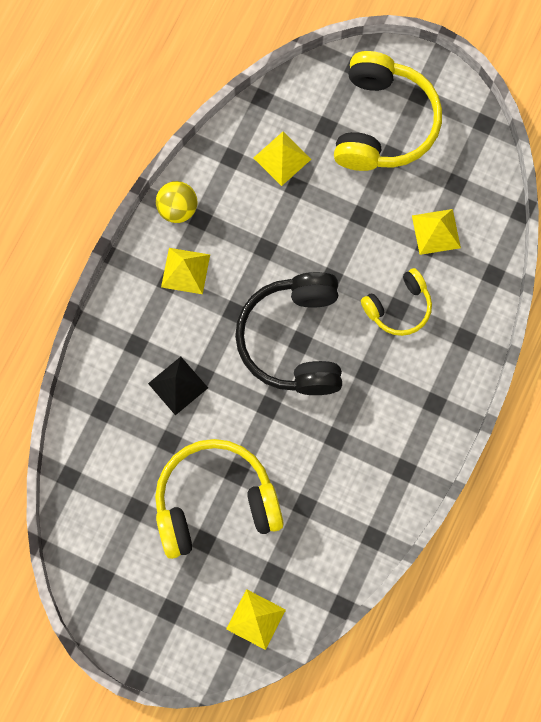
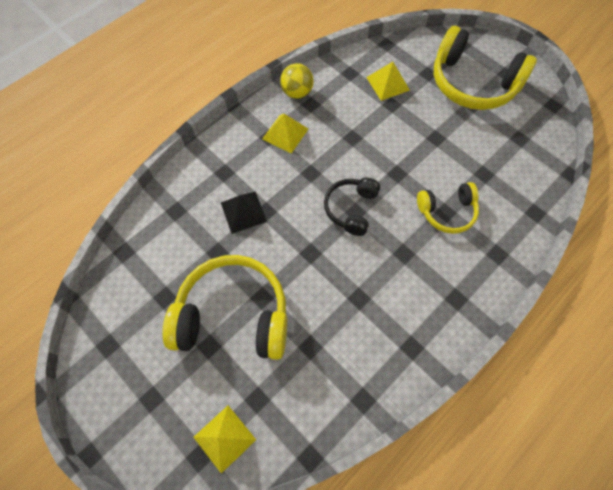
camera: 20 degrees right, 10 degrees down
black headphones [235,272,342,395] -> black headphones [324,178,380,236], size x0.56
yellow headphones [334,51,442,171] -> yellow headphones turned 90 degrees clockwise [434,26,537,110]
yellow pyramid [412,209,461,255] -> none

